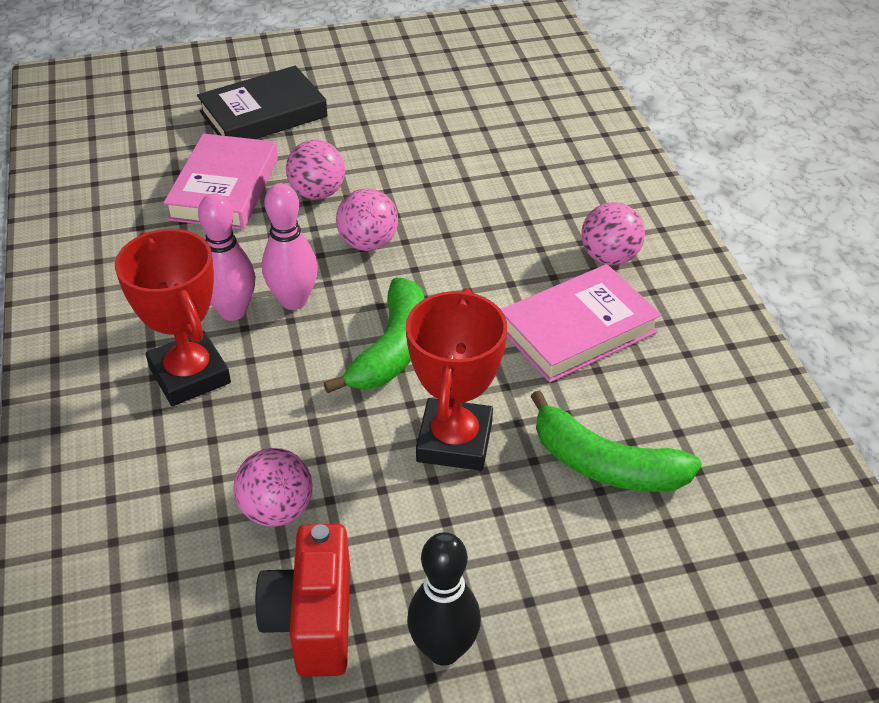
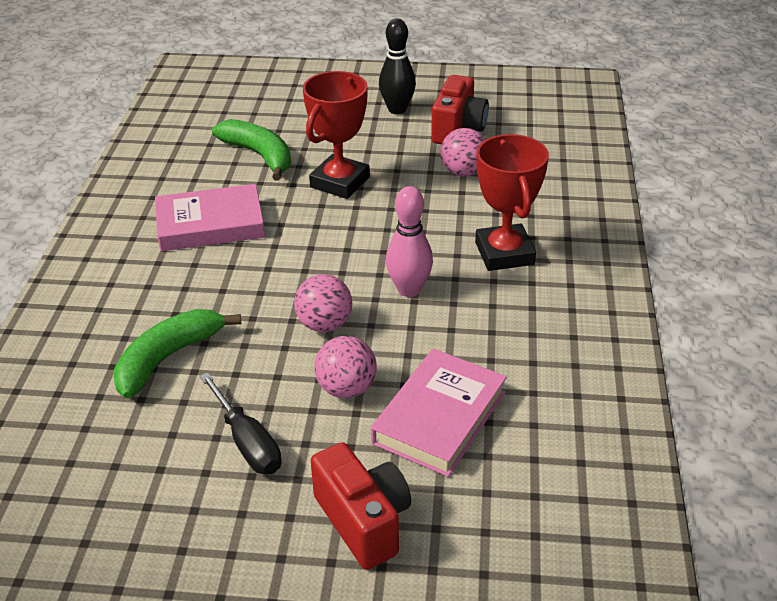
camera: 160 degrees left, 5 degrees down
black book [197,66,328,139] -> red camera [311,442,411,569]
pink bowling pin [198,193,256,321] -> none
green banana [324,278,425,393] -> green banana moved to [113,309,241,398]
pink ball [581,202,645,266] -> none
none -> black screwdriver [200,372,282,474]

